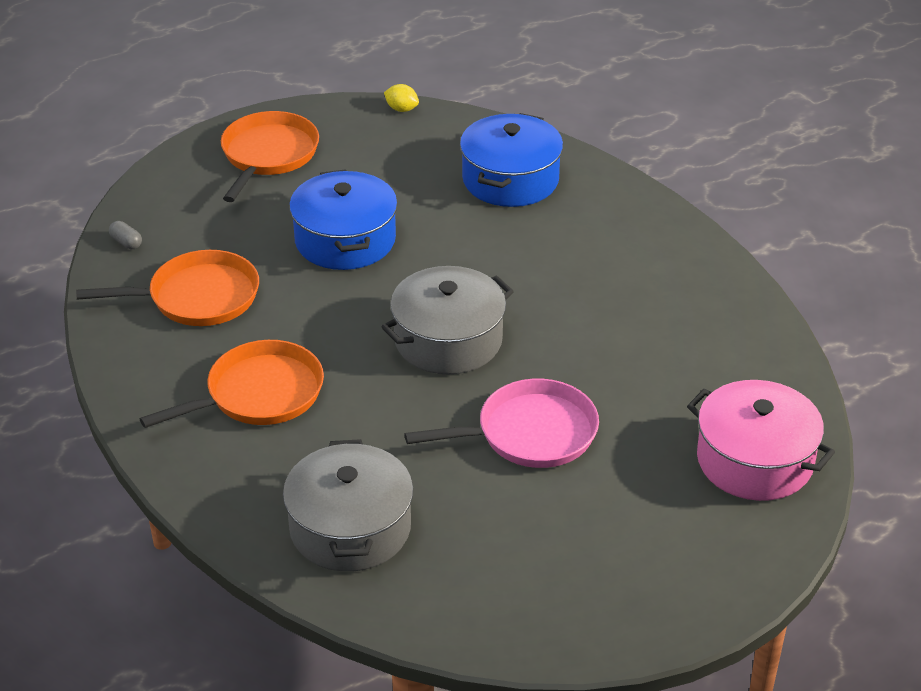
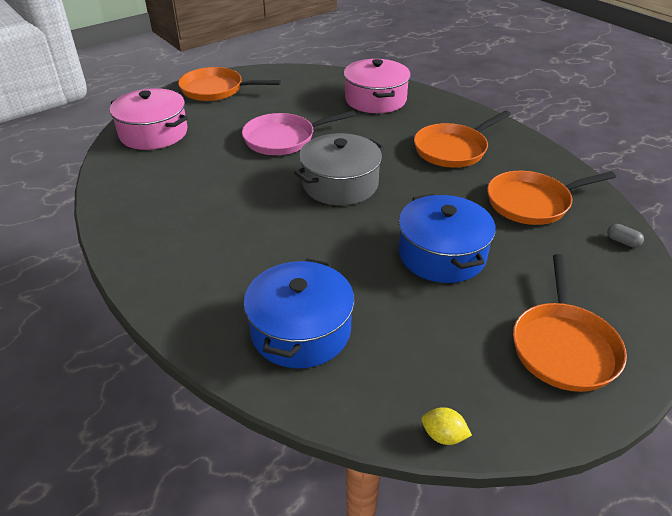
camera: 175 degrees right, 0 degrees up
grey pot [283,439,413,572] -> pink pot [344,59,411,113]
none -> orange pan [178,67,281,101]

